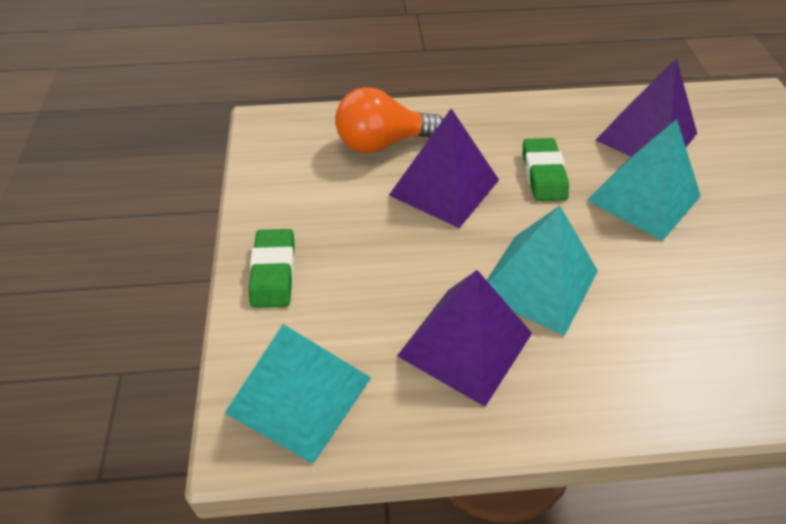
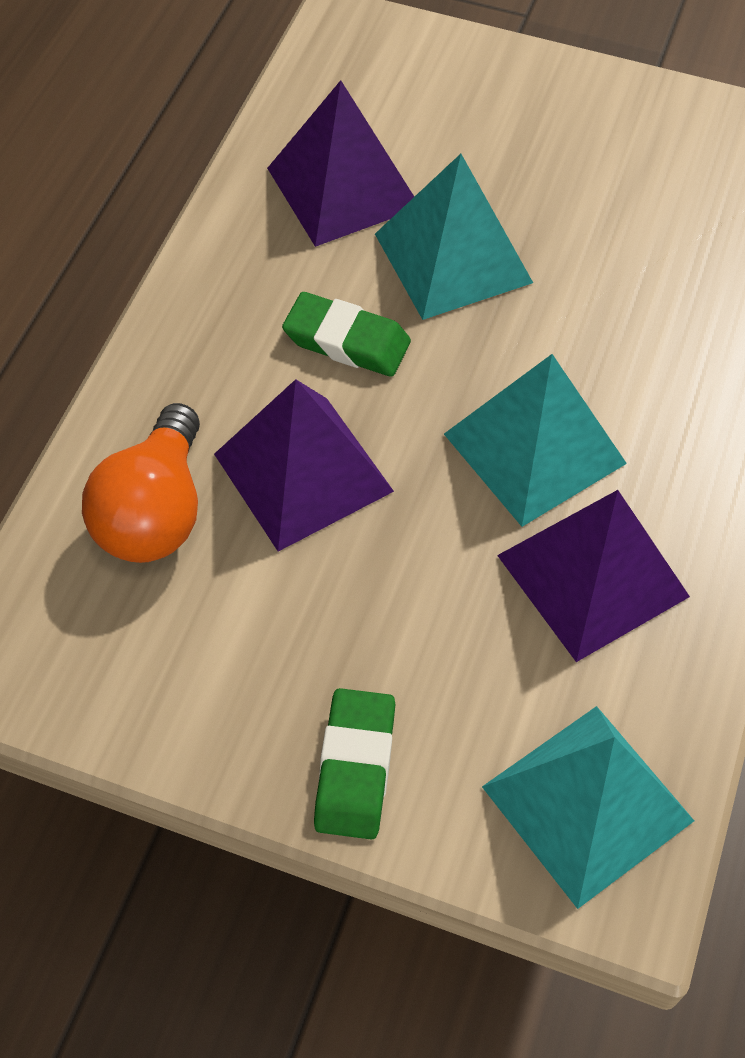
camera: 65 degrees left, 10 degrees up
green eraser [249,229,295,308] -> green eraser turned 75 degrees clockwise [314,688,395,839]

